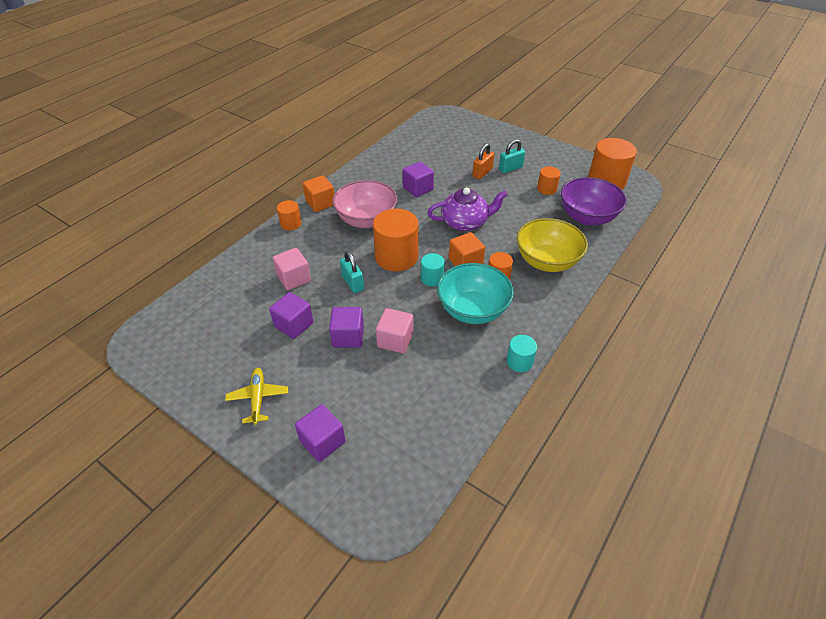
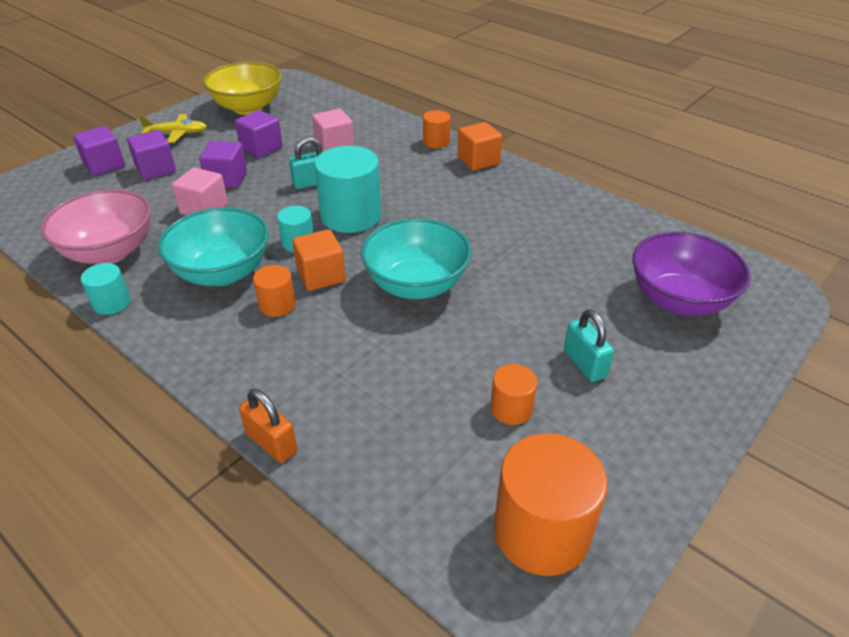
camera: 95 degrees right, 5 degrees down
pink bowl [333,180,397,228] -> pink bowl moved to [41,189,151,264]
orange cylinder [373,209,419,272] -> turquoise cylinder [314,146,381,233]
purple cube [403,162,434,197] -> purple cube moved to [127,130,176,180]
purple teapot [427,187,507,231] -> turquoise bowl [361,218,472,299]
orange padlock [473,143,494,179] -> orange padlock moved to [239,389,297,463]
yellow bowl [517,218,588,272] -> yellow bowl moved to [203,62,282,115]
purple bowl [561,177,627,225] -> purple bowl moved to [632,232,751,316]

